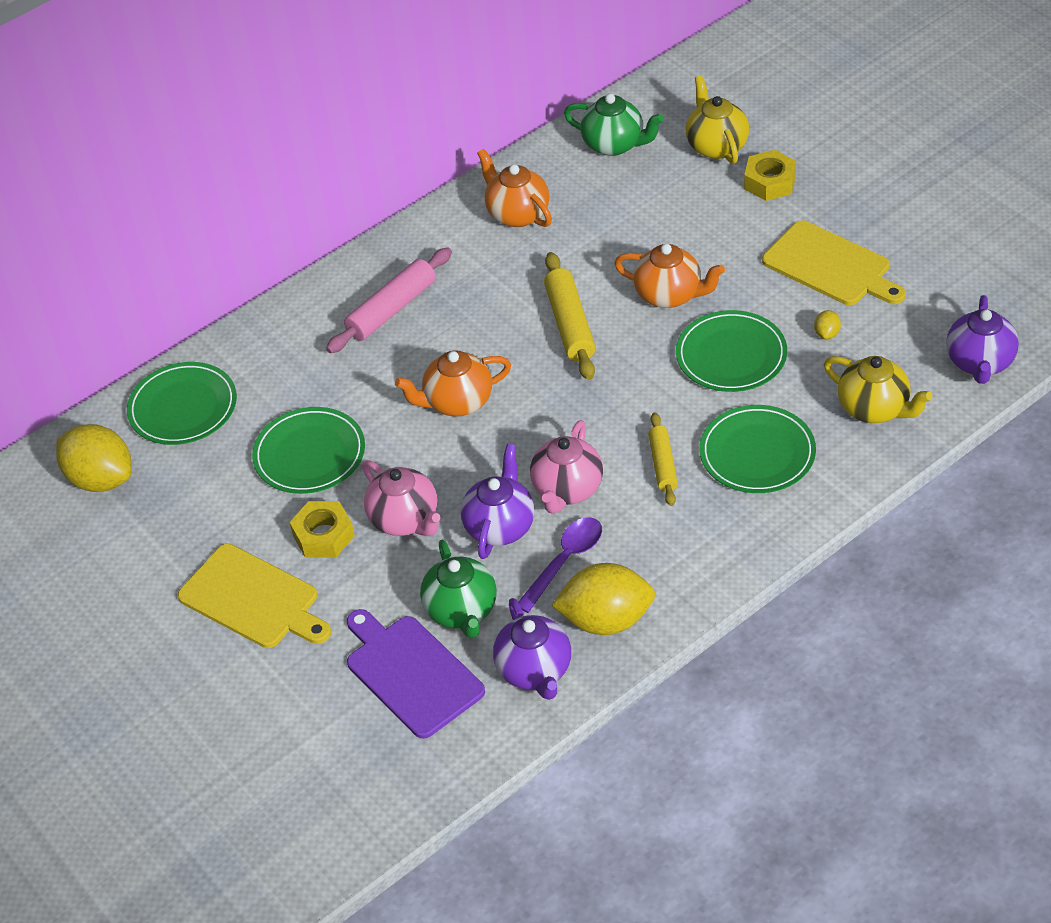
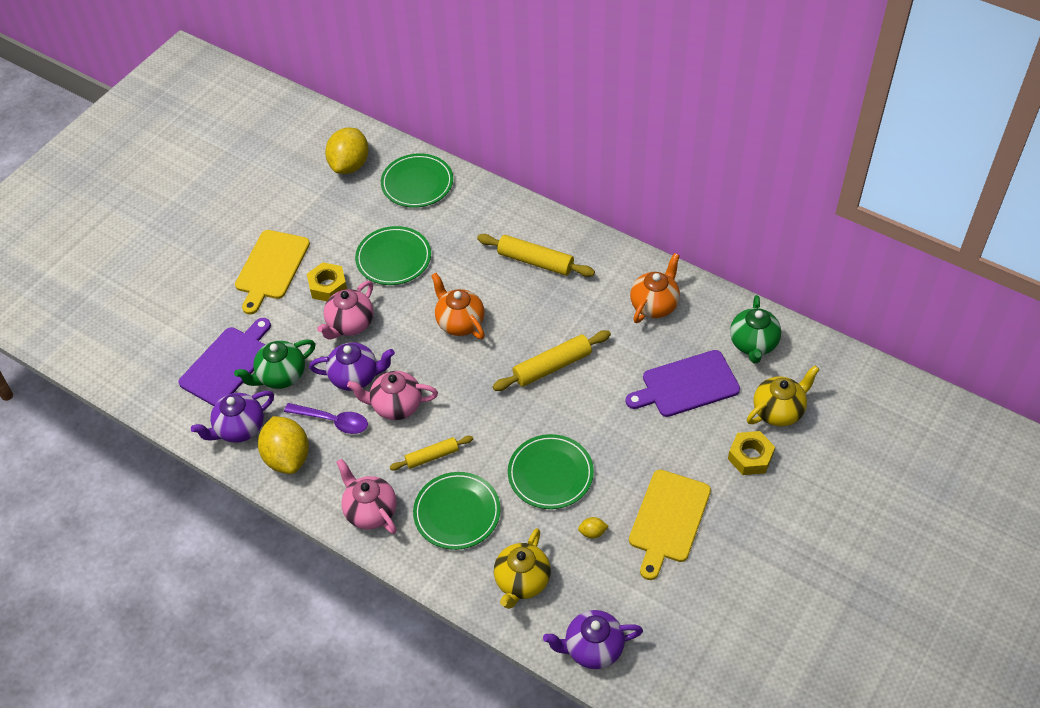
camera: 70 degrees right, 5 degrees up
pink rolling pin [326,248,452,353] -> yellow rolling pin [477,234,595,277]
orange teapot [614,244,725,308] -> none
none -> pink teapot [336,459,397,534]
none -> purple cutting board [626,350,740,417]

